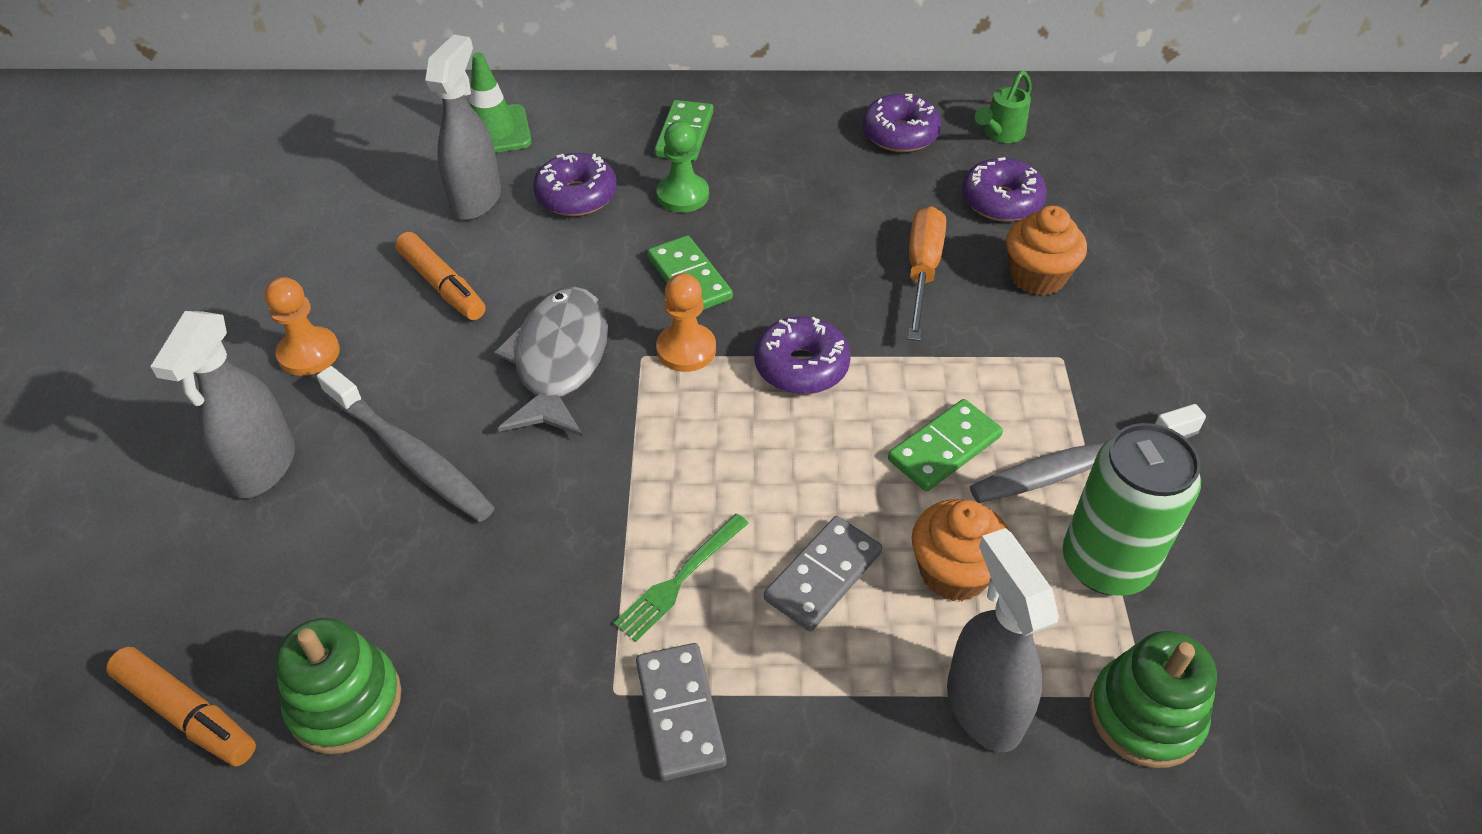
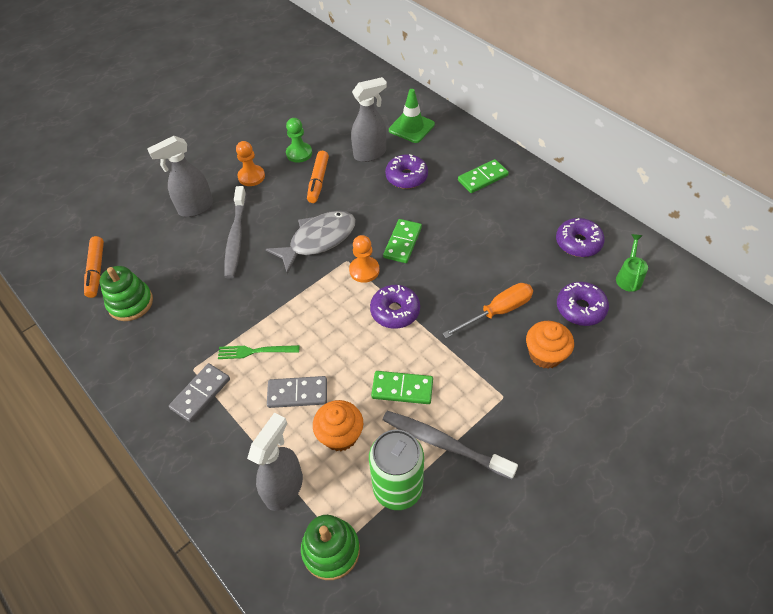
camera: 50 degrees right, 5 degrees up
green pawn [657,121,709,213] -> green pawn moved to [286,118,312,163]
green watering can [975,71,1032,143] -> green watering can turned 105 degrees clockwise [616,234,648,292]

